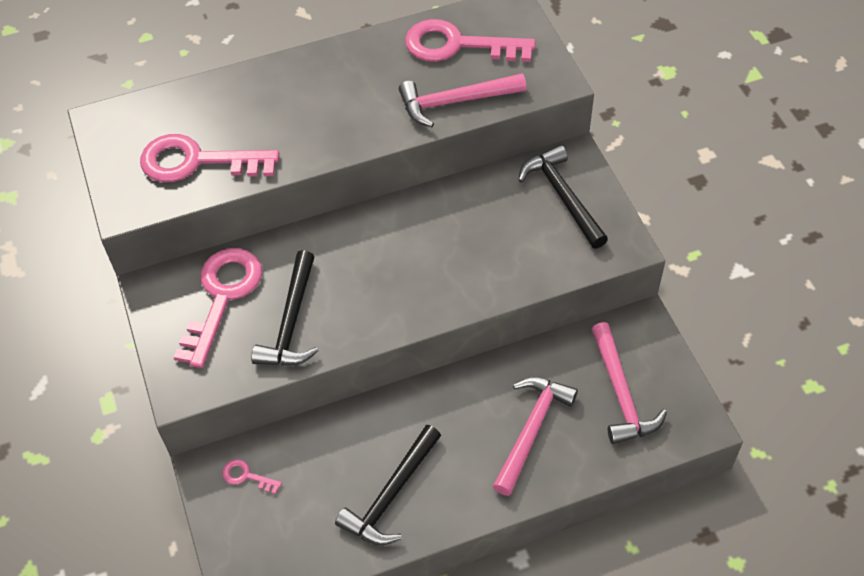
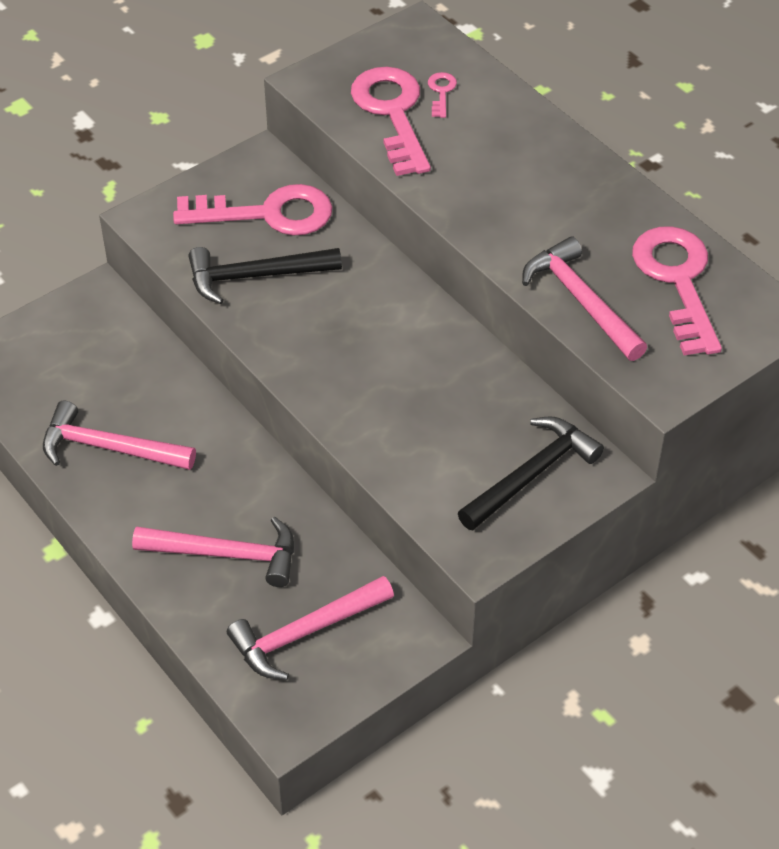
camera: 70 degrees right, 5 degrees down
pink key [222,459,282,494] -> pink key moved to [428,72,457,118]
black hammer [335,425,441,545] -> pink hammer [43,401,196,470]

